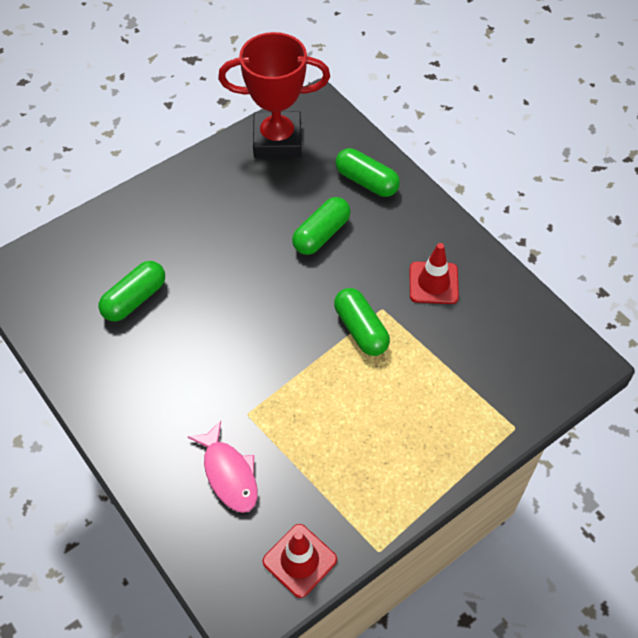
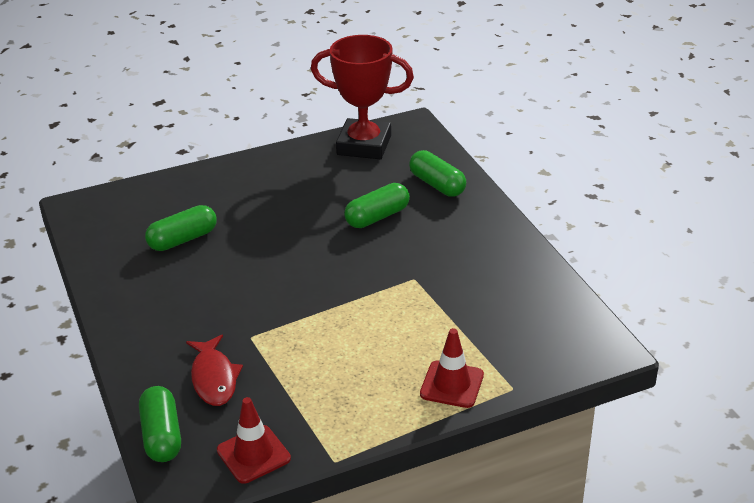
camera: 15 degrees right, 20 degrees down
pink fish [188,421,258,513] -> red fish [186,335,243,406]
green capsule [334,288,390,356] -> green capsule moved to [139,386,181,462]
red traffic cone [410,243,459,304] -> red traffic cone moved to [420,328,484,408]

